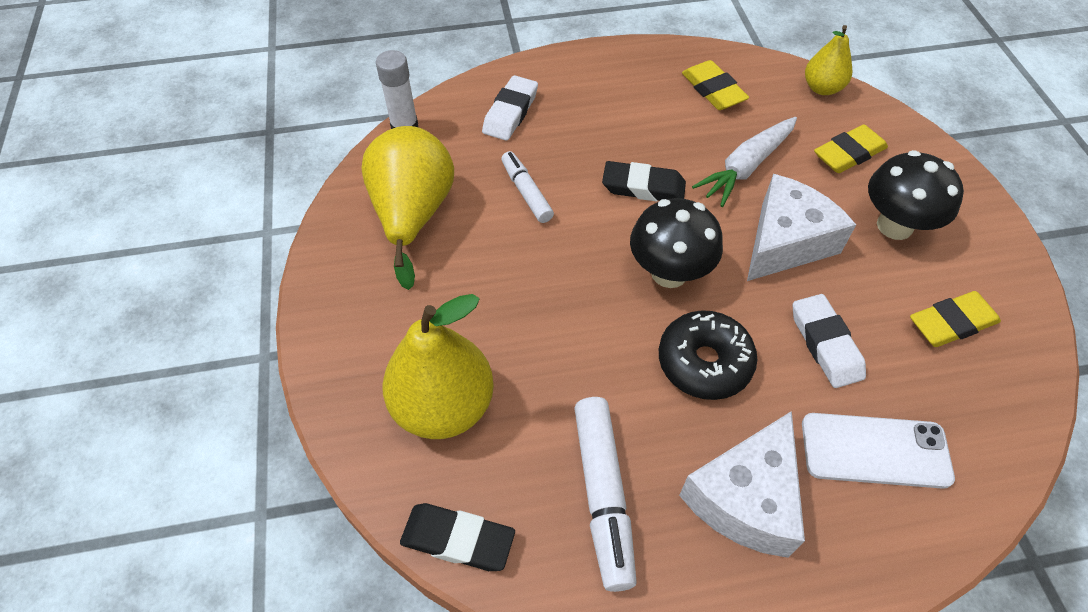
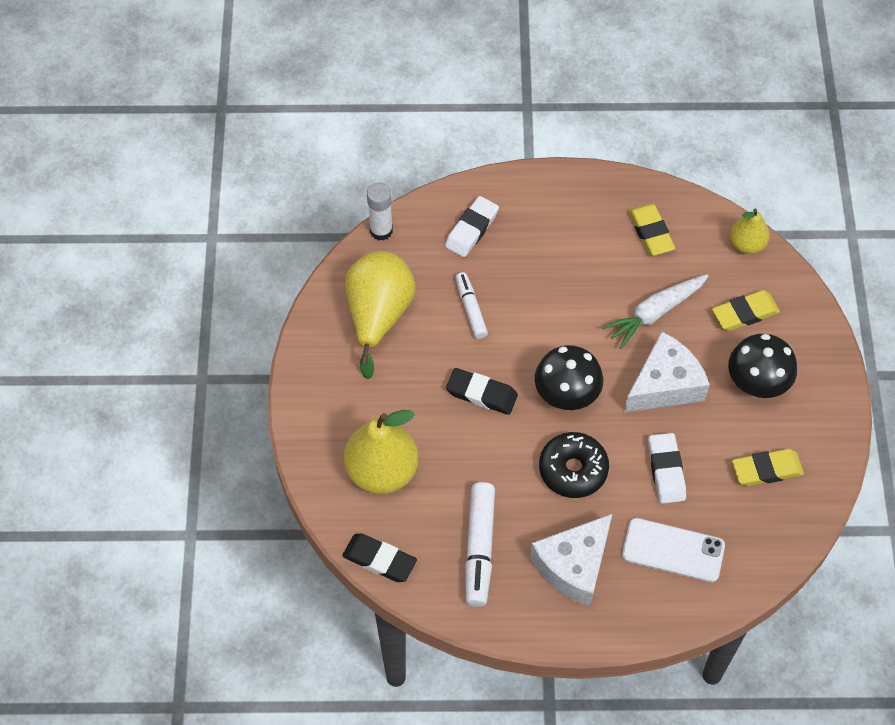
camera: 10 degrees right, 5 degrees up
black eraser [602,161,686,202] -> black eraser moved to [446,368,518,415]

